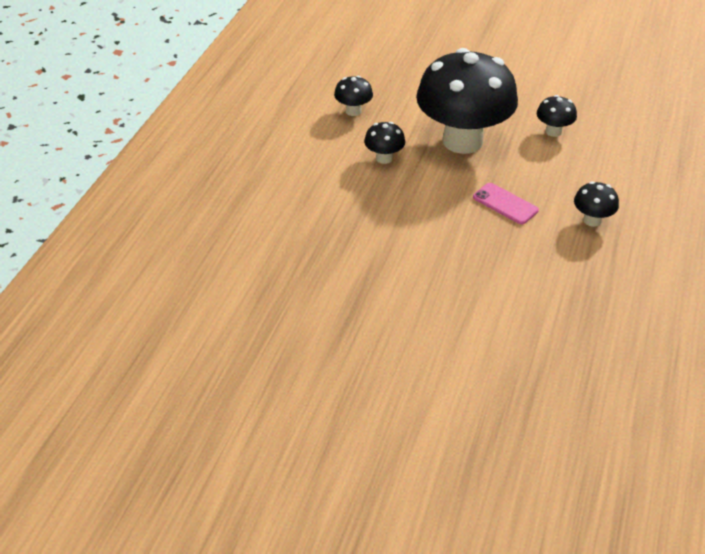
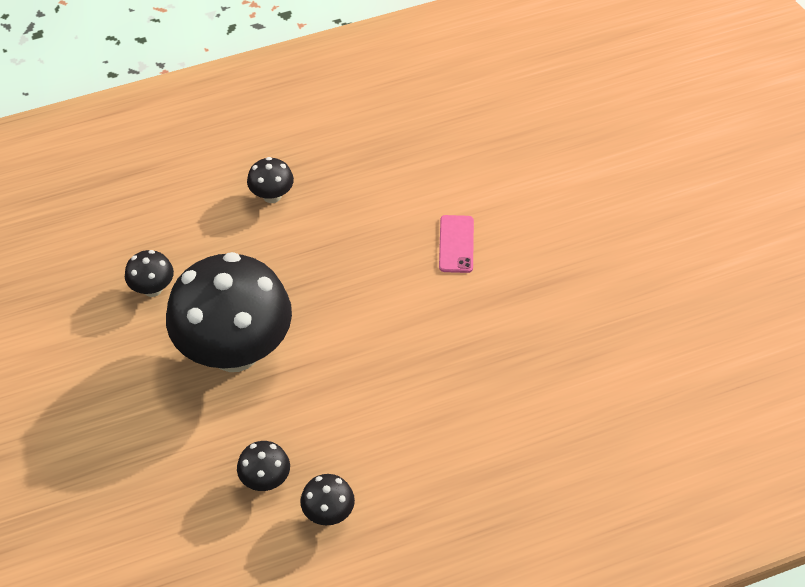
camera: 130 degrees left, 10 degrees up
black mushroom [364,122,405,164] -> black mushroom moved to [300,474,355,525]
pink phone [473,183,539,224] -> pink phone moved to [439,215,474,273]

